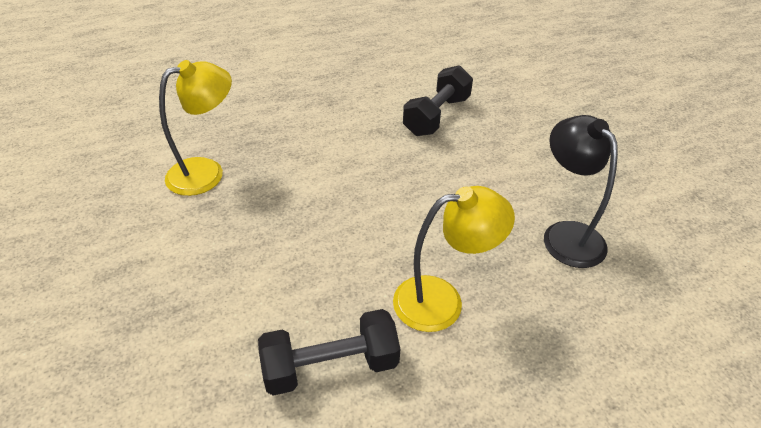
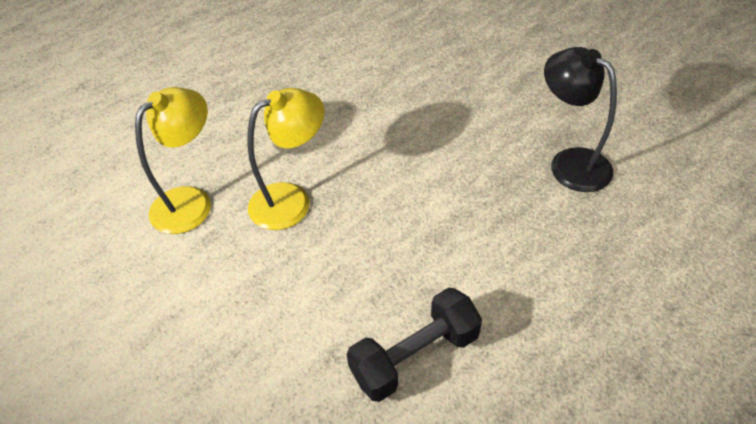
camera: 15 degrees left, 5 degrees up
yellow lamp [393,186,515,332] -> yellow lamp moved to [247,88,324,230]
black dumbbell [403,65,473,136] -> none

